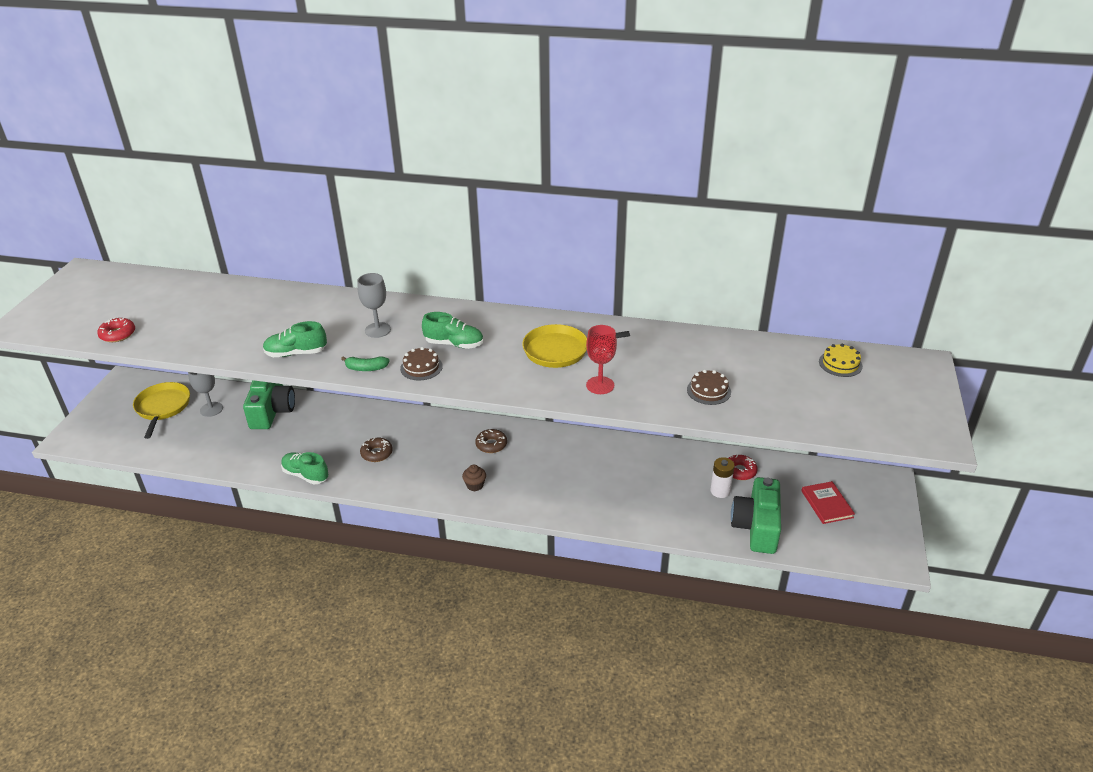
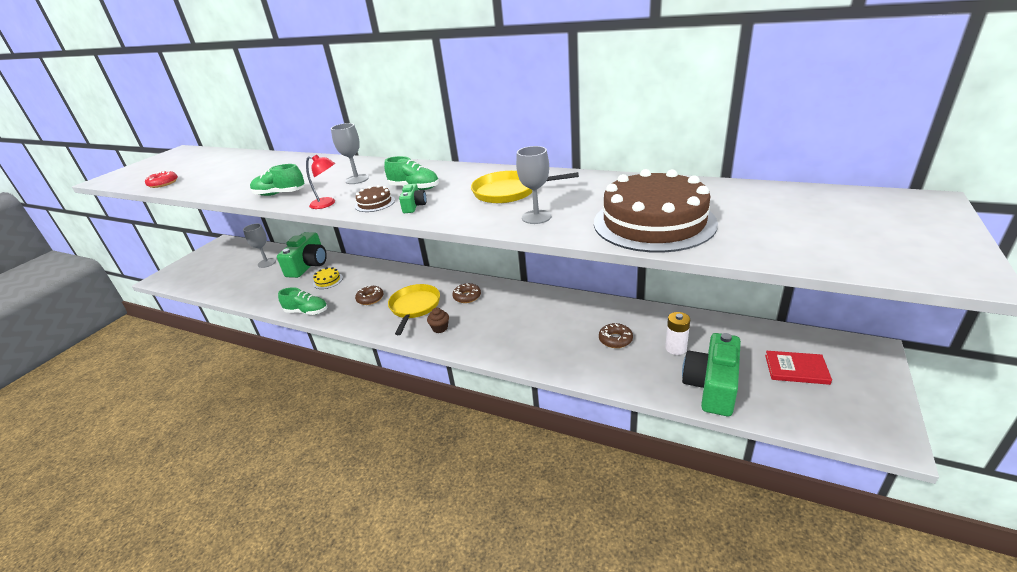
camera: 15 degrees right, 5 degrees down
yellow pan [133,382,190,439] -> yellow pan moved to [388,284,440,335]
green shoe [281,452,329,485] -> green shoe turned 150 degrees clockwise [278,287,327,315]
green banana [341,356,389,371] -> red lamp [306,155,335,209]
red goblet [586,325,617,394] -> grey goblet [516,146,551,224]
brown cake [687,370,731,405] -> brown cake [594,169,718,253], size x2.43
red donut [729,454,758,480] -> none
red book [801,481,855,524] -> red book turned 75 degrees counterclockwise [765,351,832,385]
yellow cake [819,344,863,377] -> yellow cake moved to [313,267,343,289]
none -> green camera [399,184,427,213]
none -> brown donut [599,323,633,348]

